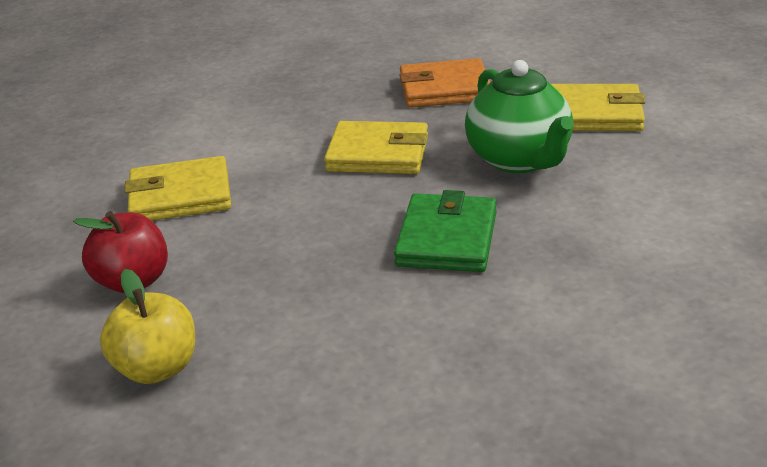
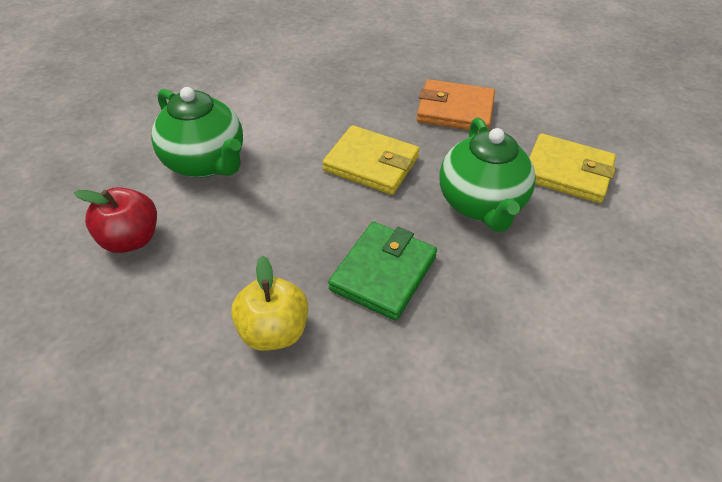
camera: 15 degrees right, 15 degrees up
yellow apple [100,269,195,384] -> yellow apple moved to [231,255,308,351]
yellow wallet [124,156,231,221] -> green teapot [151,87,243,178]

